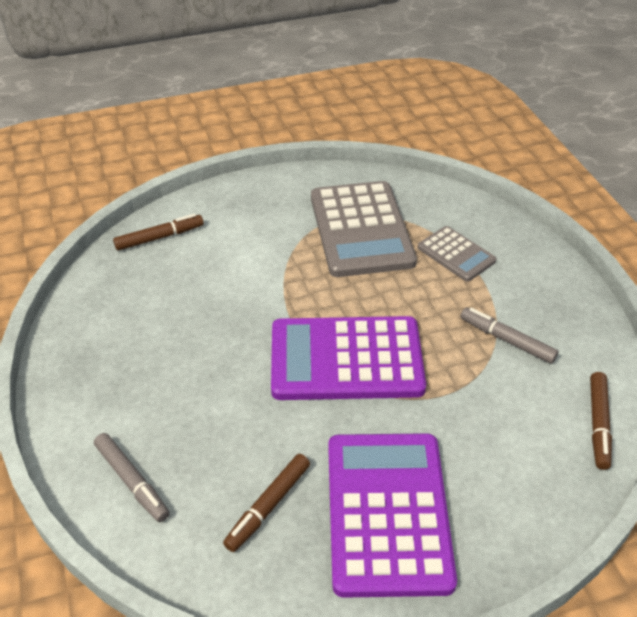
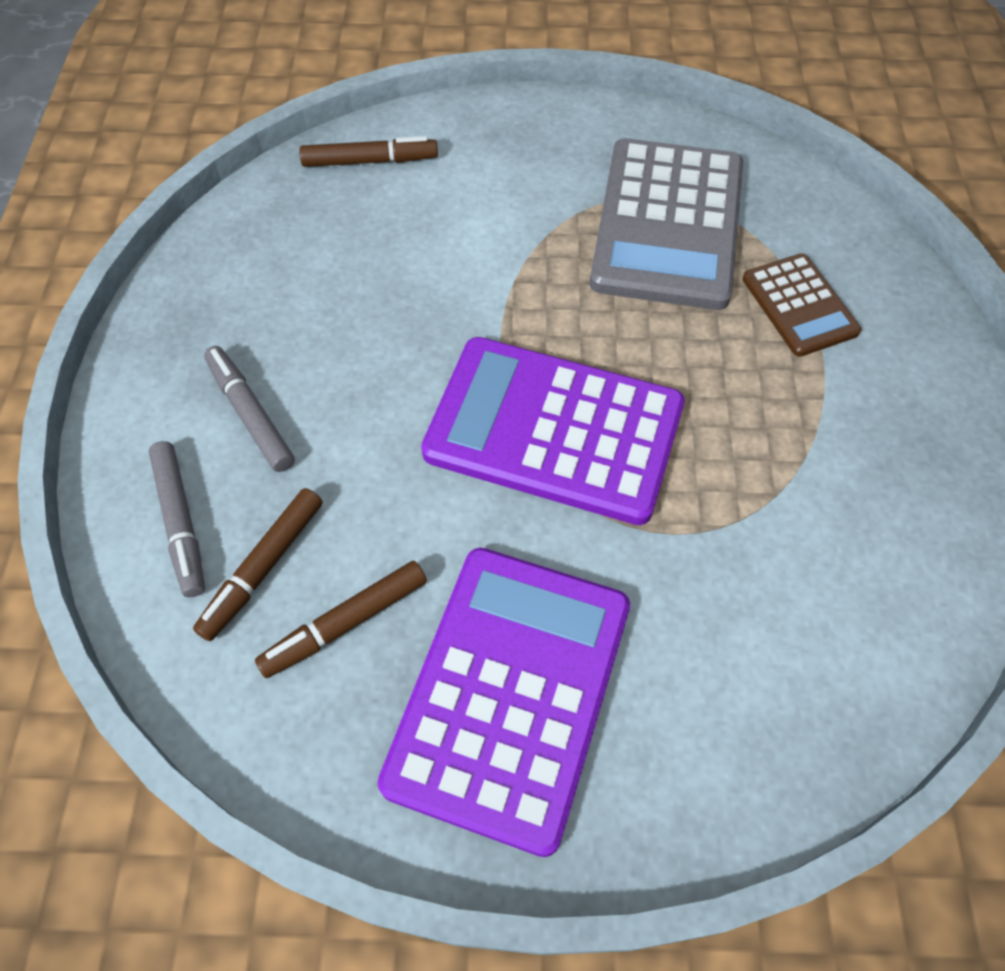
camera: 20 degrees right, 15 degrees up
grey calculator [418,226,497,282] -> brown calculator [742,253,861,357]
grey marker [460,308,559,364] -> grey marker moved to [204,346,294,472]
brown marker [590,372,612,470] -> brown marker moved to [193,488,323,641]

